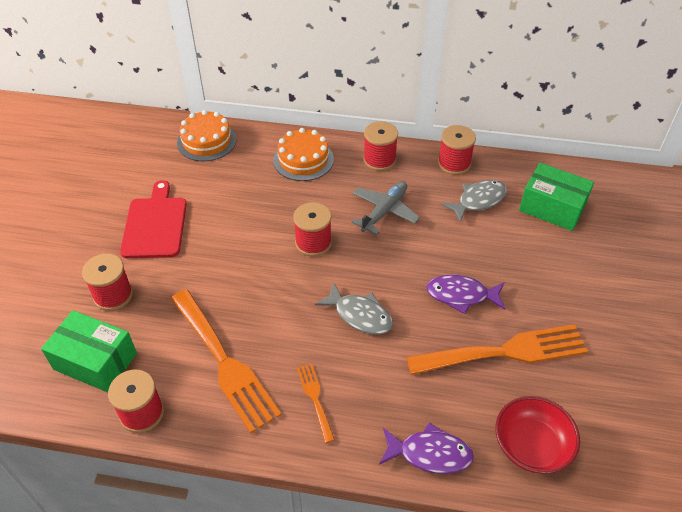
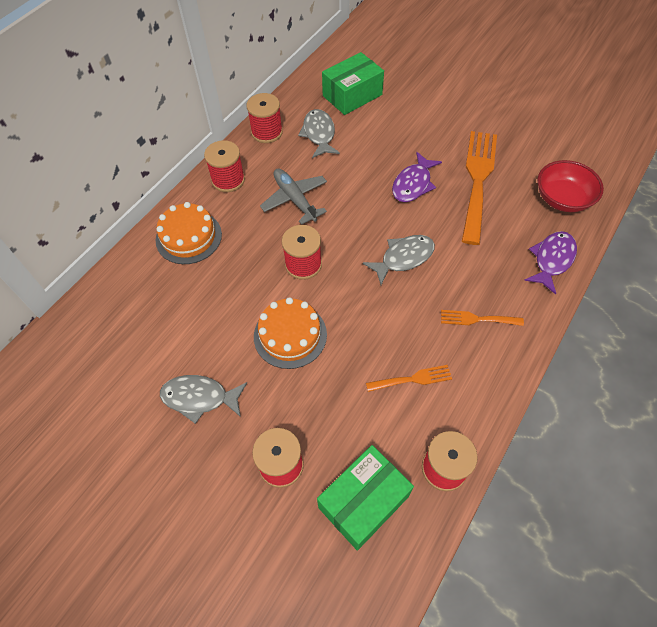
camera: 65 degrees left, 10 degrees up
red cutting board [120,180,187,258] -> grey fish [160,375,247,424]
orange fork [171,289,281,434] -> orange fork [366,365,452,392], size x0.47
orange cake [177,110,236,162] -> orange cake moved to [254,297,327,369]

